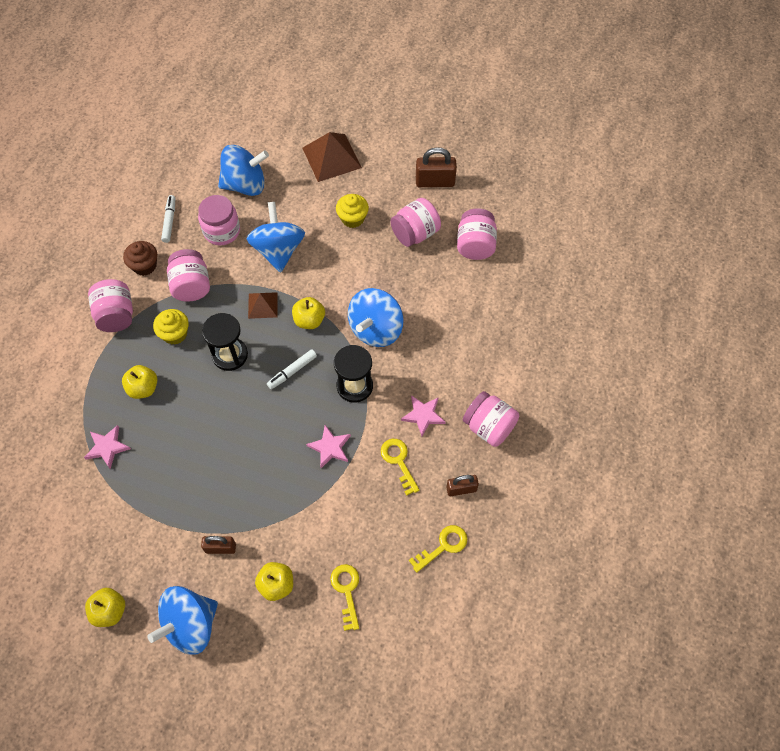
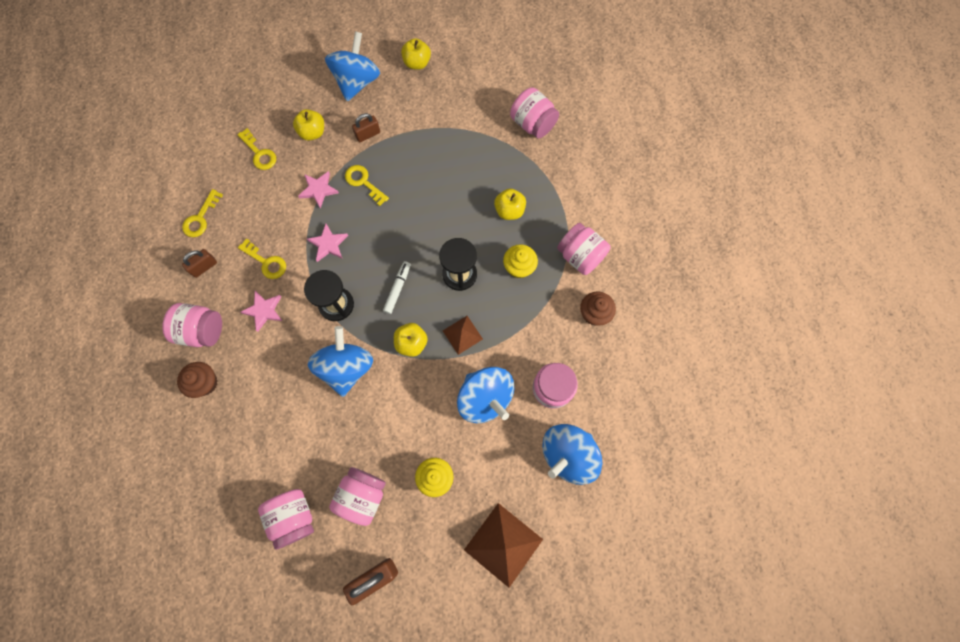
camera: 150 degrees right, 10 degrees up
pink star [84,425,131,469] -> pink star moved to [298,171,339,209]
white marker [161,195,175,243] -> none
pink jar [167,249,210,302] -> pink jar moved to [510,87,559,138]
none -> brown cupcake [177,362,218,398]
none -> yellow key [345,165,389,206]

